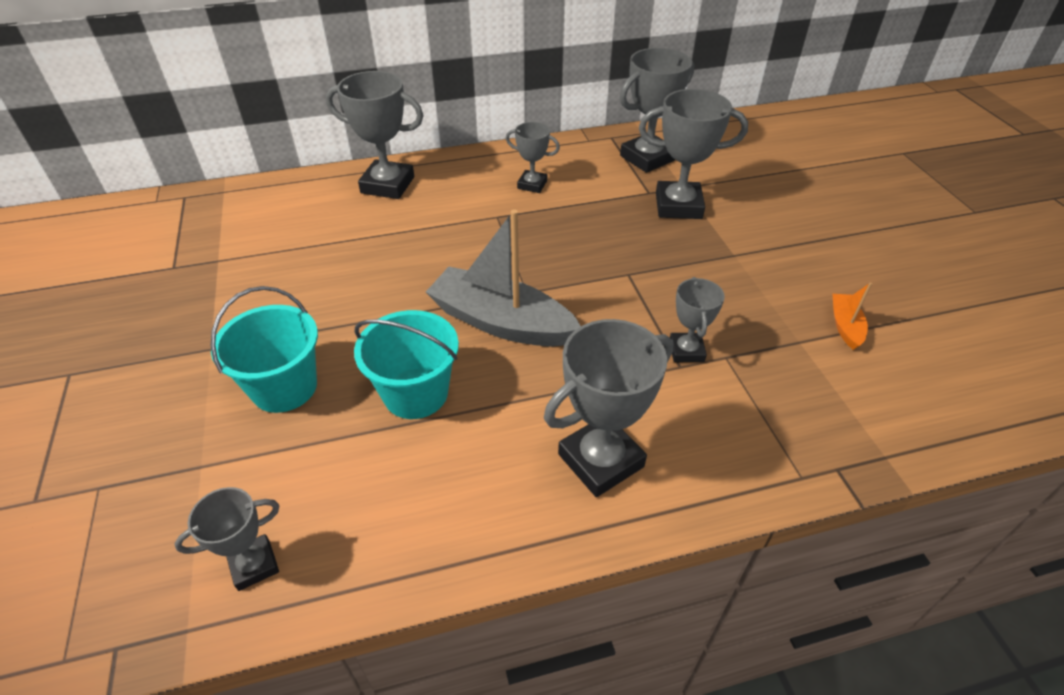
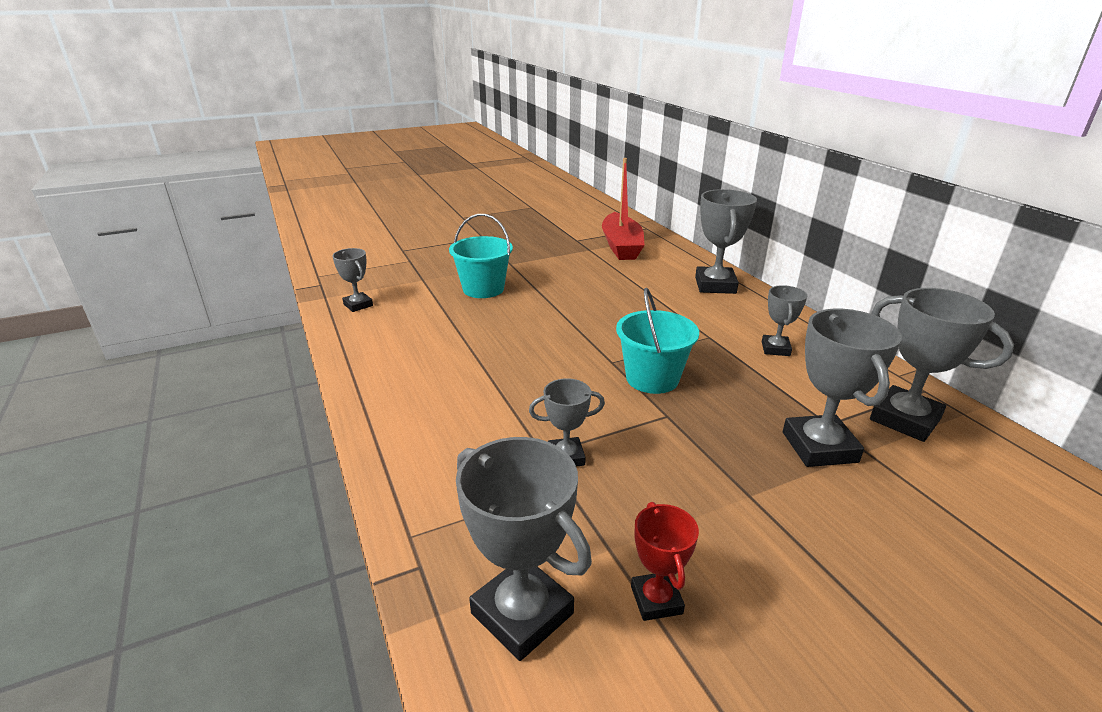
camera: 80 degrees right, 15 degrees down
turquoise bucket [354,310,459,419] -> turquoise bucket moved to [616,288,699,394]
grey boat [426,210,581,347] -> none
grey trophy [544,319,673,497] -> grey trophy moved to [456,437,592,661]
orange boat [832,283,872,350] -> red trophy [631,502,699,621]
none -> red boat [602,158,645,260]

